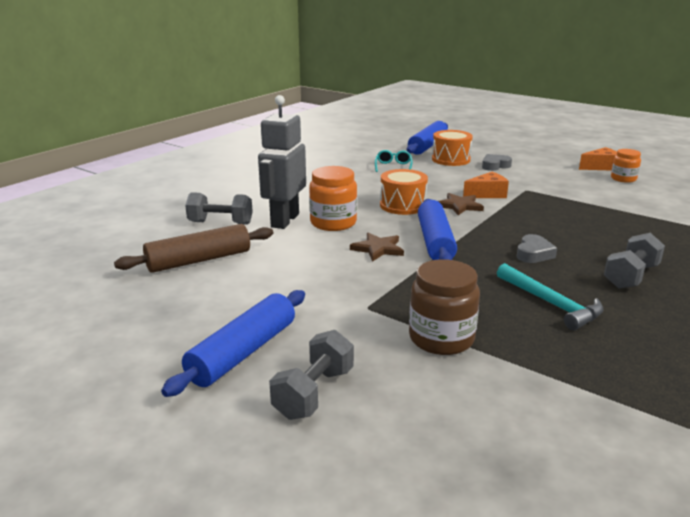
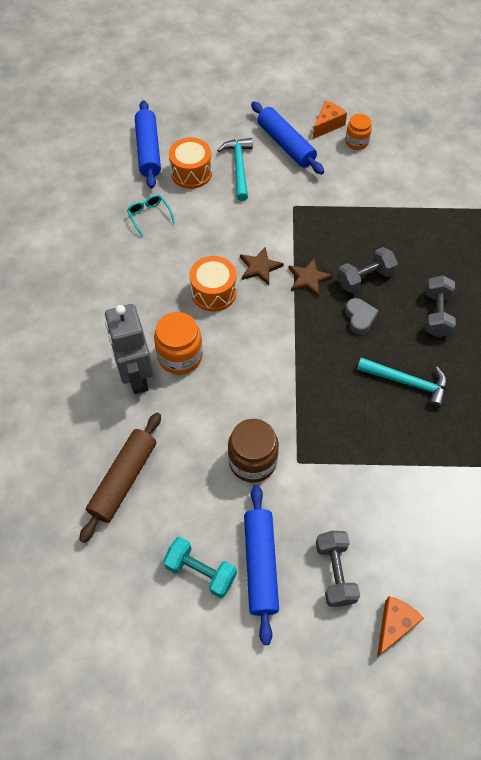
camera: 35 degrees left, 35 degrees up
grey dumbbell [185,192,253,225] -> grey dumbbell moved to [337,247,398,293]
brown star [350,233,404,262] -> brown star moved to [288,258,333,297]
brown jar [409,259,480,355] -> brown jar moved to [228,419,279,483]
blue rolling pin [418,199,457,260] -> blue rolling pin moved to [251,101,324,175]
orange cheese [463,172,509,198] -> orange cheese moved to [377,596,424,657]
grey heart [482,154,512,171] -> turquoise hammer [217,138,253,201]
none -> turquoise dumbbell [163,537,237,598]

